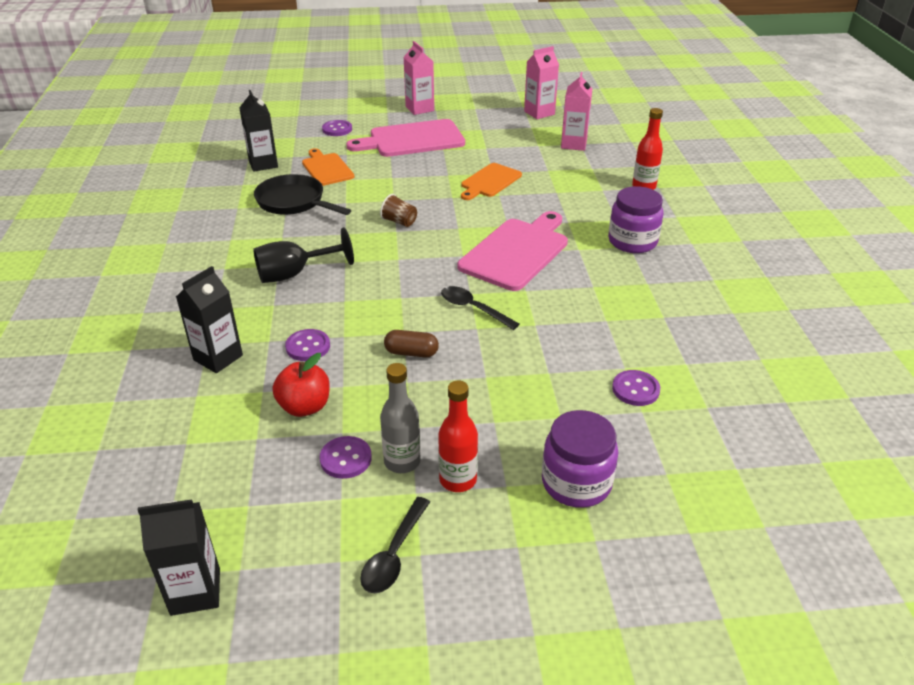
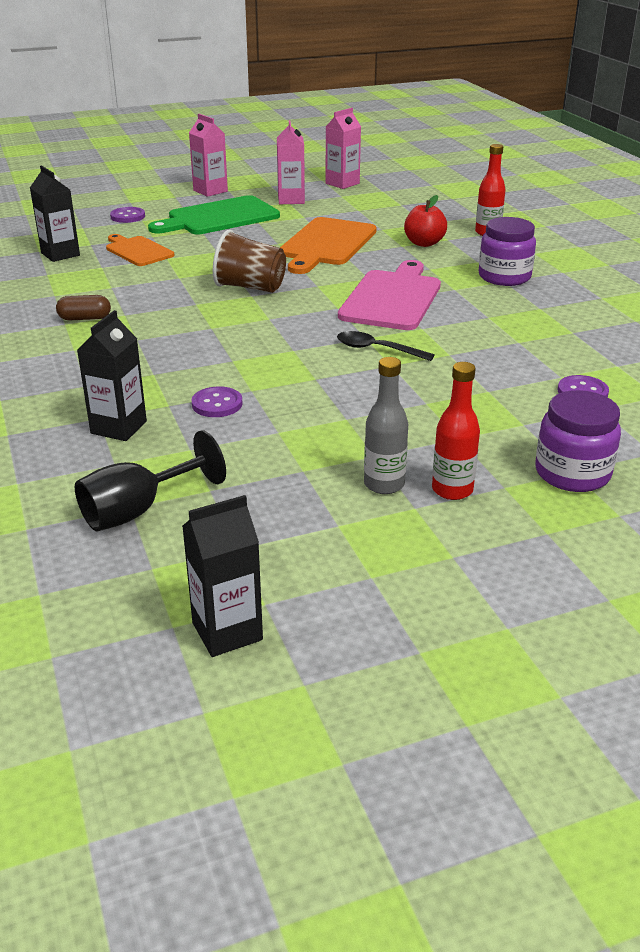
camera: 15 degrees left, 5 degrees down
black goblet [253,227,354,283] -> black goblet moved to [75,430,226,532]
black pan [254,174,351,215] -> none
red apple [273,353,330,417] -> red apple moved to [404,195,447,247]
purple button [320,436,372,479] -> none
pink cutting board [346,119,465,157] -> green cutting board [148,195,280,234]
black spoon [360,497,430,593] -> none
brown cup [380,194,417,227] -> brown cup [213,230,286,293], size x1.81
brown capsule [384,330,439,357] -> brown capsule moved to [56,295,111,320]
orange cutting board [461,163,522,200] -> orange cutting board [280,217,377,274], size x1.63
pink carton [561,72,593,151] -> pink carton moved to [277,120,305,204]

